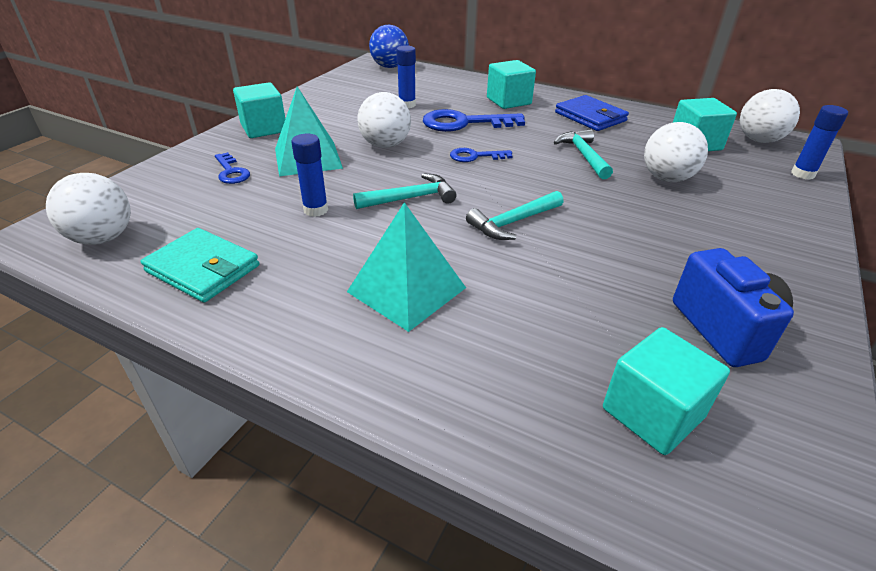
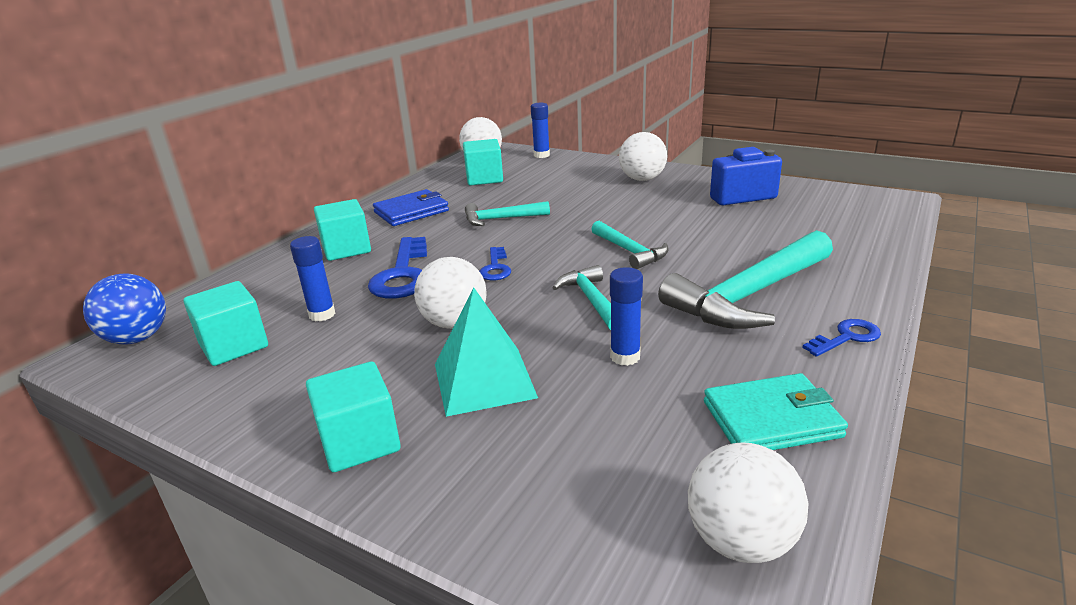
camera: 85 degrees left, 10 degrees down
turquoise wallet [141,228,259,303] -> turquoise wallet turned 45 degrees clockwise [704,373,848,450]
blue key [215,152,250,184] -> blue key moved to [802,319,881,357]
turquoise pyramid [347,202,466,332] -> turquoise hammer [658,230,833,329]
turquoise cube [603,327,730,455] -> turquoise cube moved to [183,281,268,366]
white ball [644,122,708,182] -> white ball moved to [619,132,667,181]

